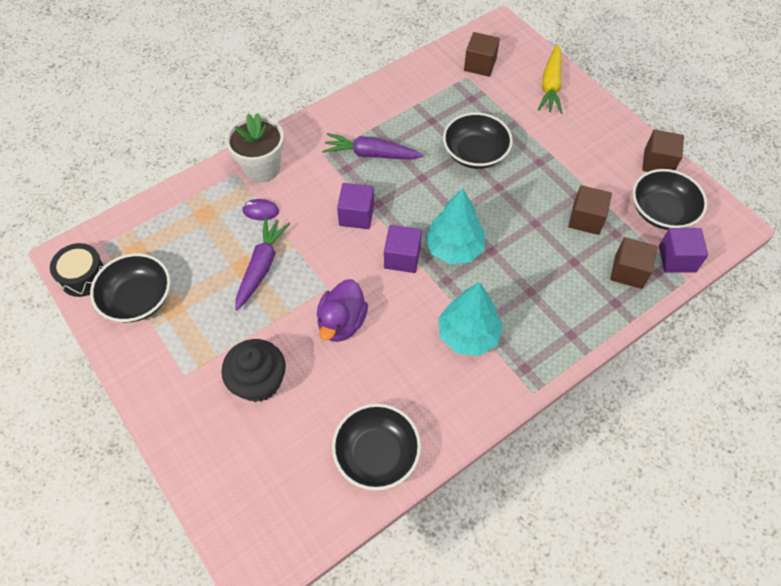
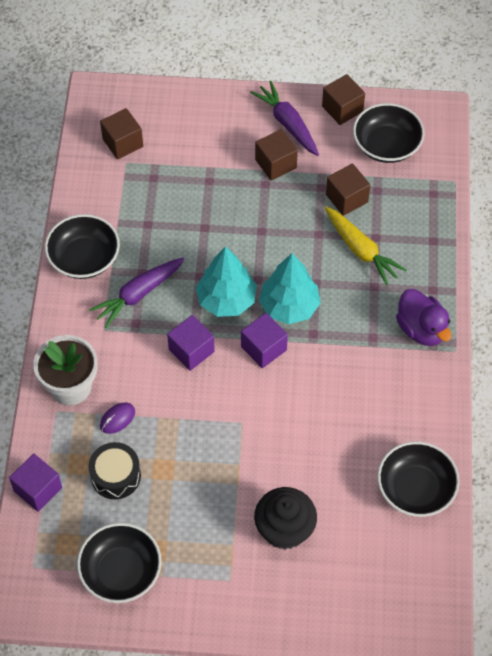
camera: 50 degrees left, 0 degrees up
black drum [50,243,105,297] -> black drum moved to [88,442,141,499]
purple carrot [235,217,290,311] -> purple carrot moved to [250,81,319,156]
purple duck [317,279,368,342] -> purple duck moved to [396,289,452,346]
turquoise tree [438,282,503,356] -> turquoise tree moved to [196,246,257,317]
black bowl [443,112,513,169] -> black bowl moved to [45,214,120,279]
yellow carrot [538,45,562,114] -> yellow carrot moved to [325,207,406,285]
brown cube [610,237,657,289] -> brown cube moved to [255,129,298,181]
purple cube [659,228,708,273] -> purple cube moved to [9,454,62,512]

